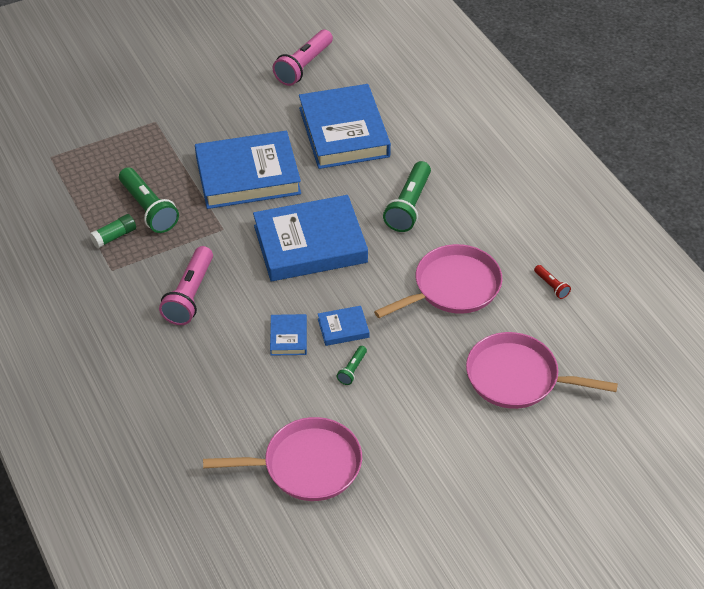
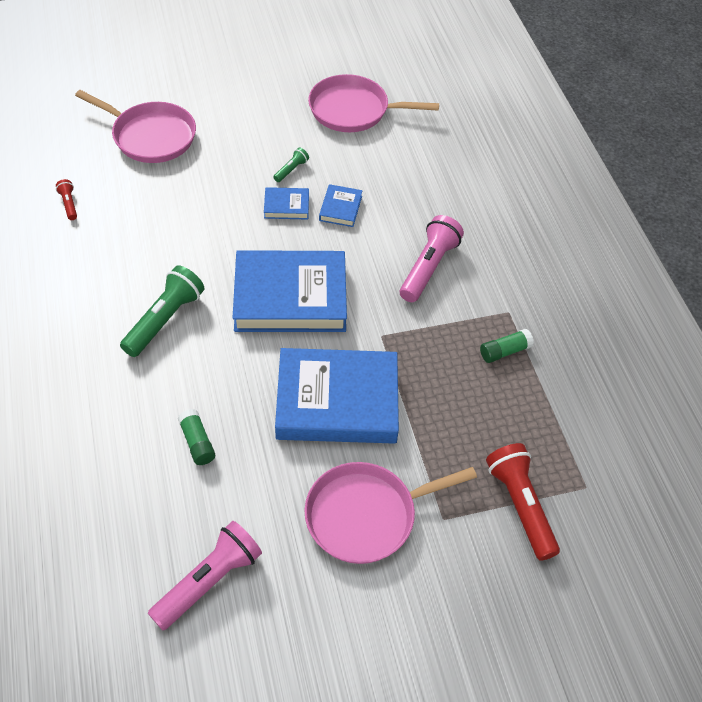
camera: 170 degrees left, 5 degrees up
green flashlight [119,167,179,233] -> none
blue book [299,84,391,169] -> green glue stick [178,409,215,465]
pink pan [374,244,503,318] -> pink pan moved to [305,462,477,564]
none -> red flashlight [486,443,560,561]

